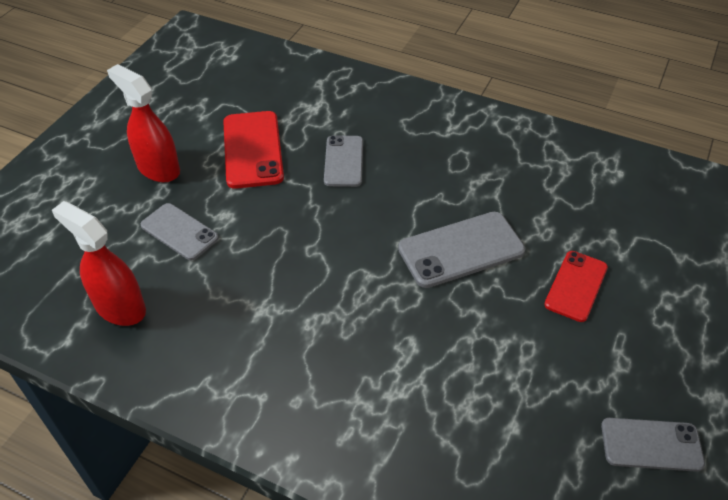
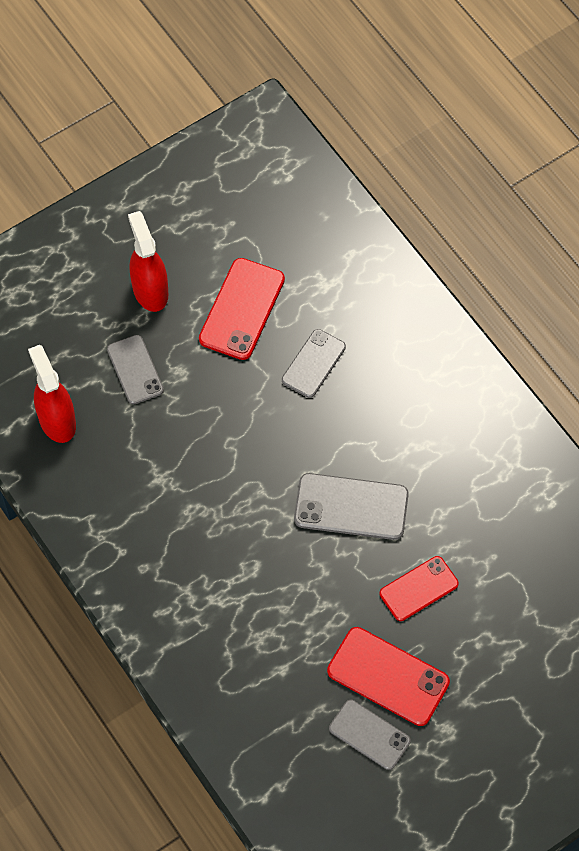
camera: 30 degrees right, 15 degrees up
none -> red phone [327,627,450,726]

